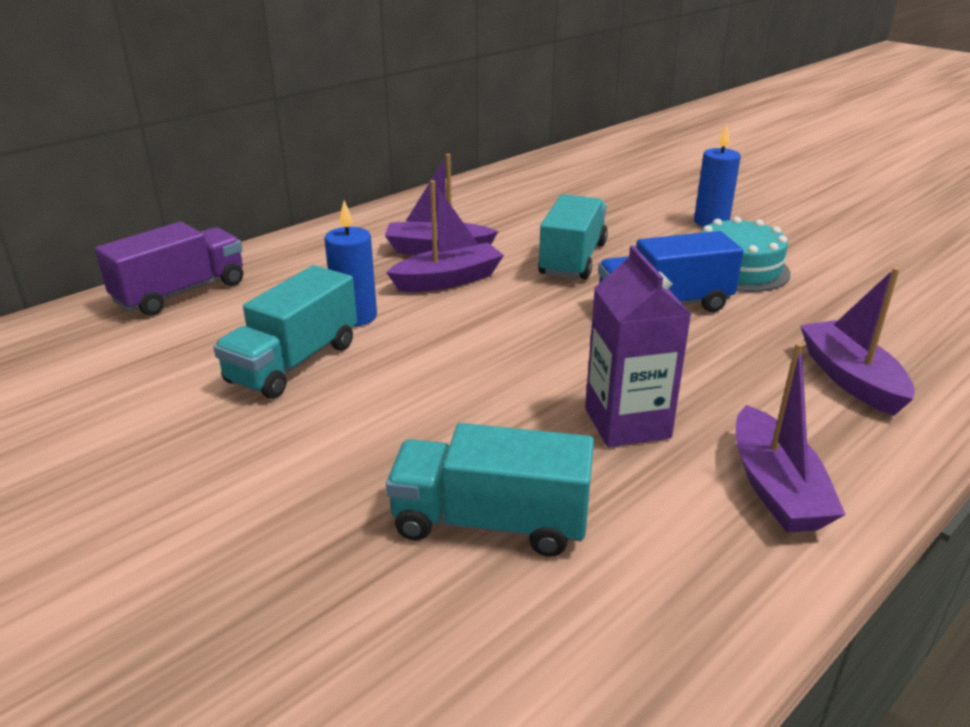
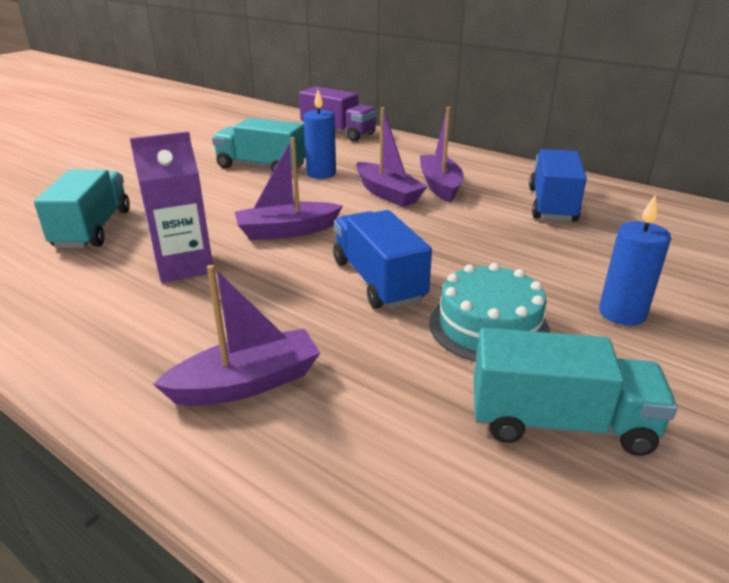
camera: 80 degrees right, 0 degrees up
turquoise truck [538,194,608,280] -> turquoise truck moved to [474,328,678,456]
purple boat [736,343,846,533] -> purple boat moved to [235,137,343,240]
none -> blue truck [529,149,587,221]

